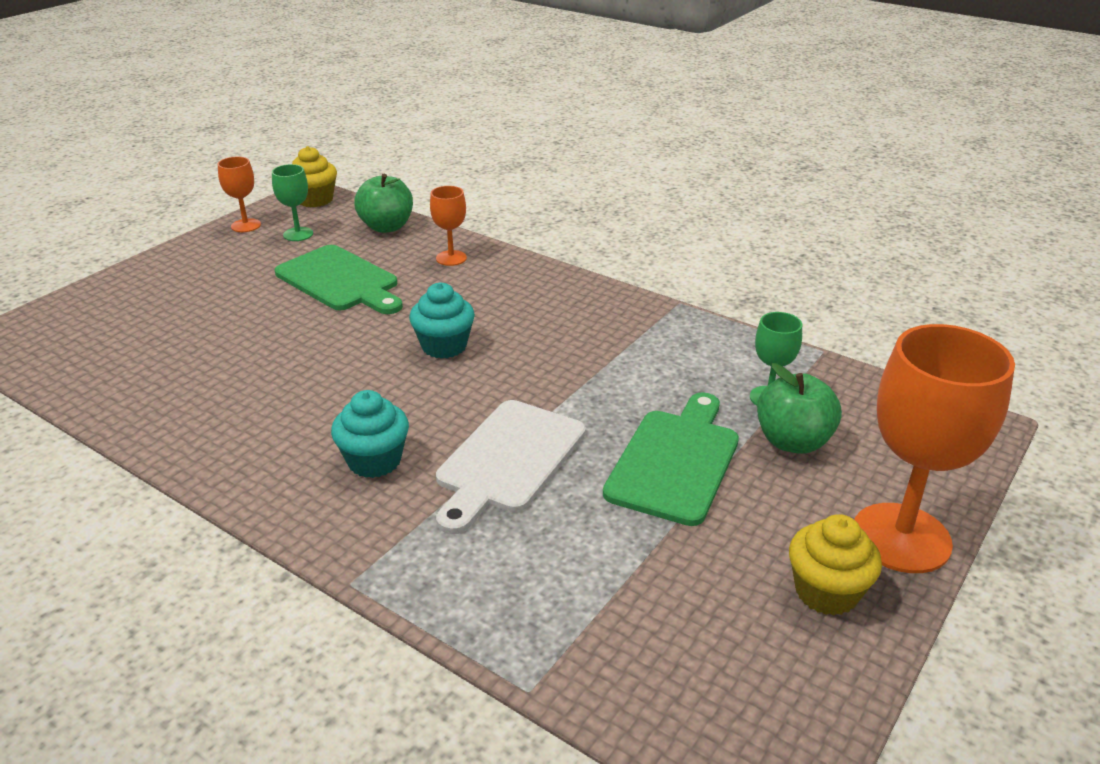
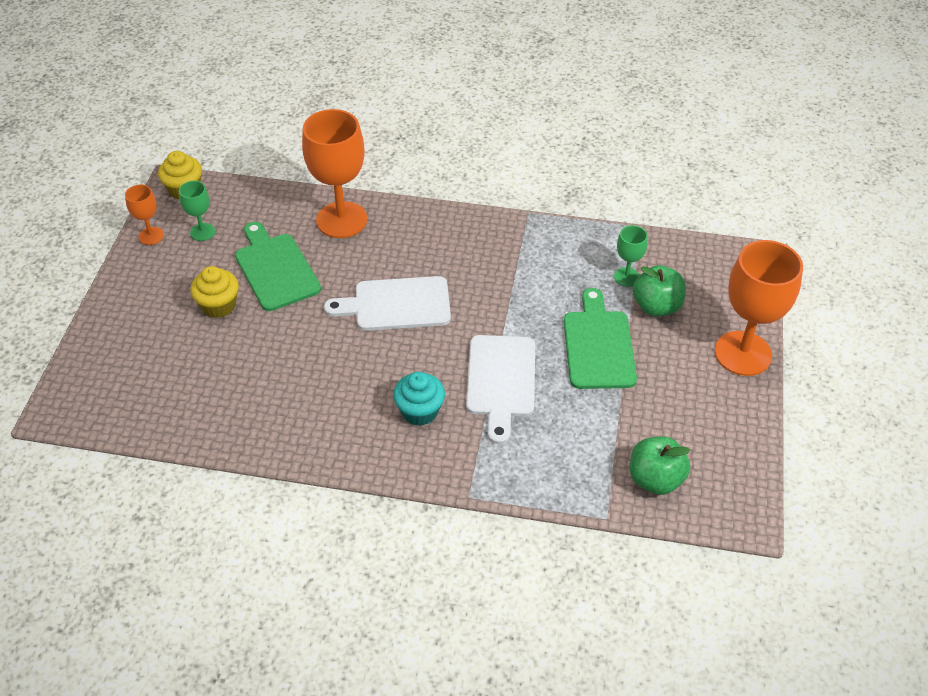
camera: 25 degrees left, 15 degrees up
green cutting board [275,245,403,314] -> green cutting board turned 135 degrees counterclockwise [235,222,321,311]
green apple [354,174,413,233] -> green apple moved to [630,436,690,495]
turquoise cupcake [409,283,475,359] -> white cutting board [324,276,451,331]
orange goblet [430,186,467,266] -> orange goblet [302,109,367,238], size x2.08
yellow cupcake [789,514,882,615] -> yellow cupcake moved to [190,266,239,318]

